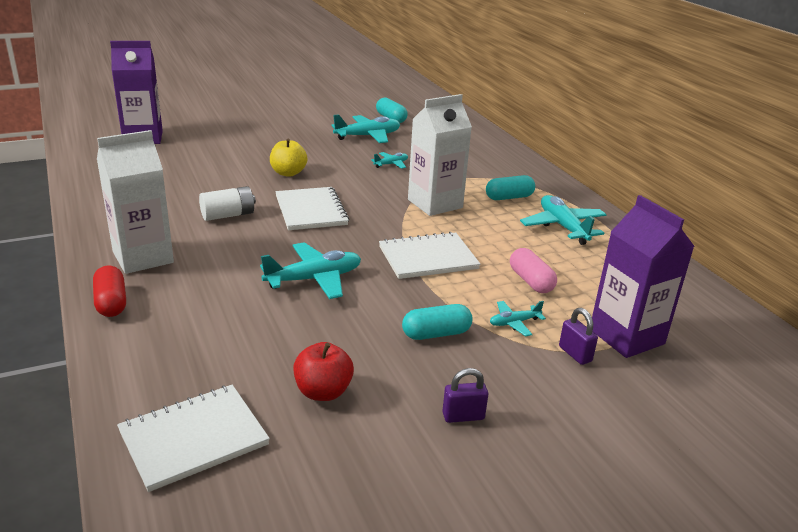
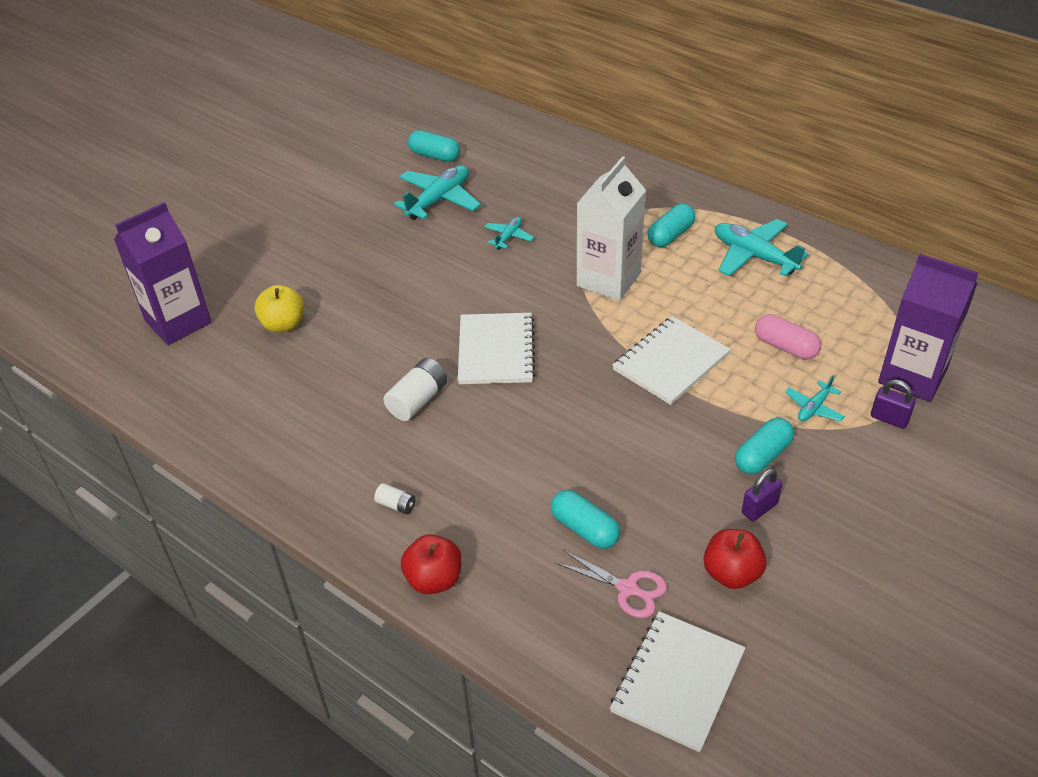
camera: 25 degrees left, 15 degrees up
red capsule [93,266,126,317] -> red apple [401,534,462,594]
white carton [97,130,174,274] -> white battery [374,483,416,514]
turquoise plane [260,242,361,299] -> none
yellow apple [270,139,307,177] -> yellow apple moved to [254,285,304,333]
white notebook [275,187,349,230] -> white notebook turned 45 degrees clockwise [458,313,535,384]
purple padlock [442,368,488,423] -> purple padlock moved to [742,469,782,521]
none -> turquoise capsule [551,490,620,549]
none -> pink scissors [556,550,667,618]

